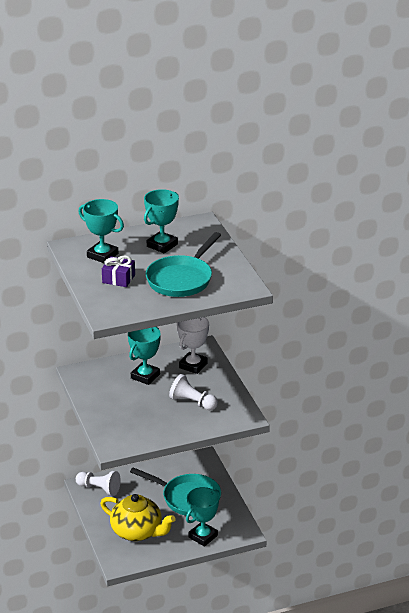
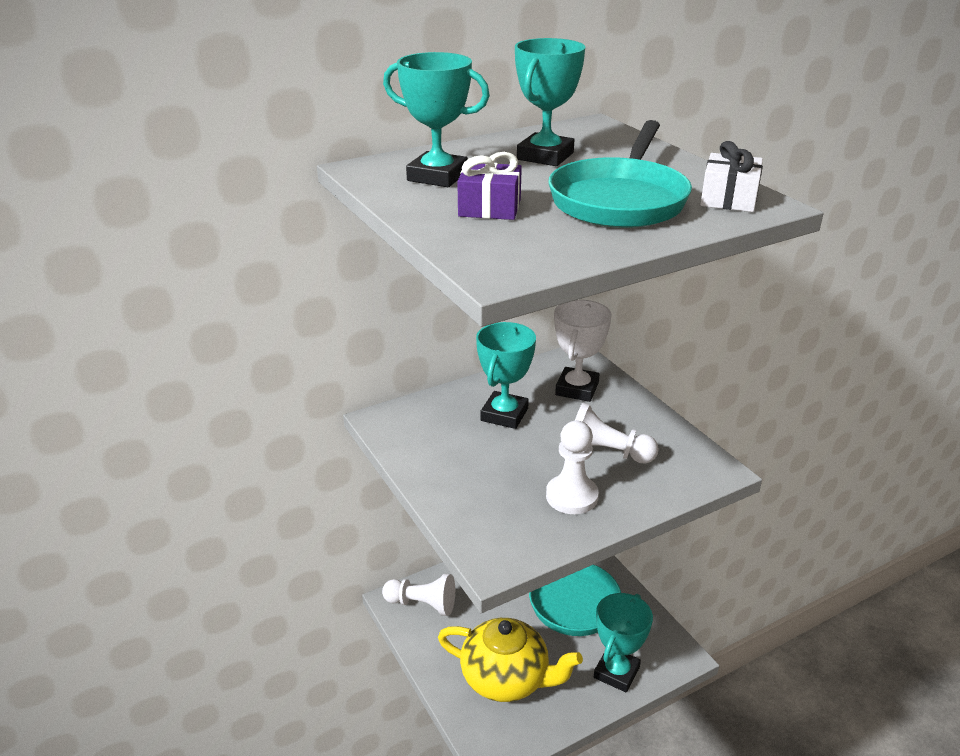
camera: 10 degrees left, 0 degrees up
none -> white pawn [546,421,599,514]
none -> white gift [700,141,763,212]

